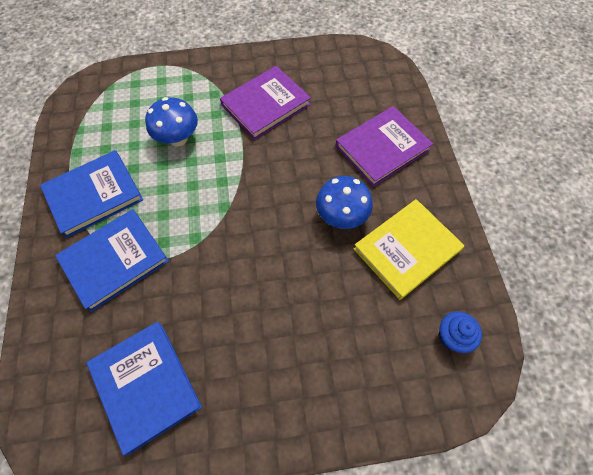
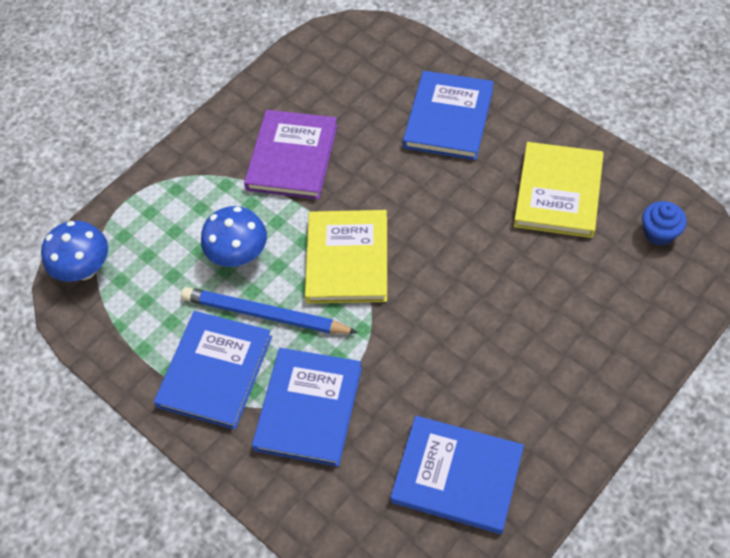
camera: 35 degrees left, 5 degrees down
blue mushroom [316,176,373,229] -> blue mushroom moved to [41,221,108,282]
purple book [335,106,433,187] -> blue book [403,71,494,160]
none -> blue pencil [181,287,358,334]
none -> yellow book [305,210,387,303]

